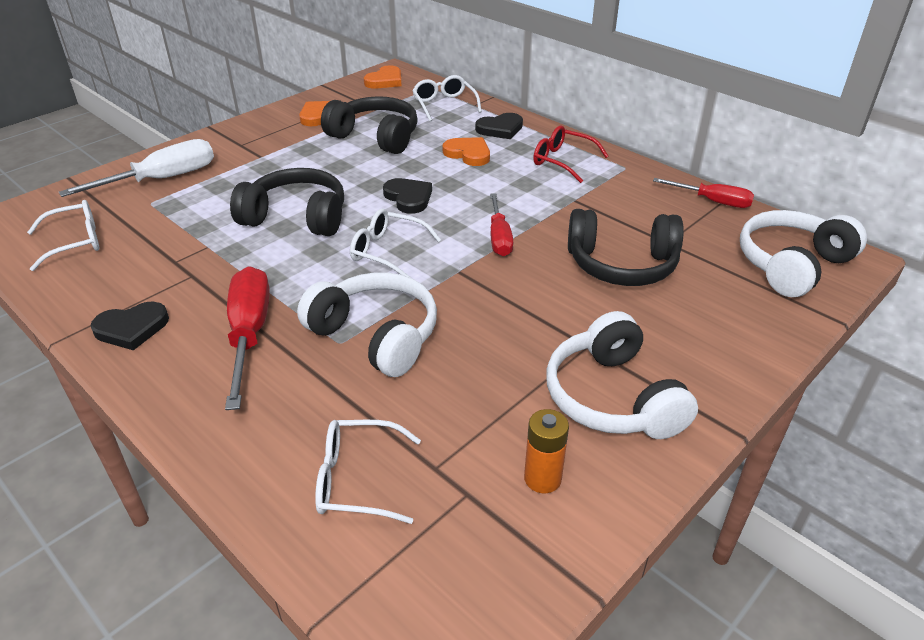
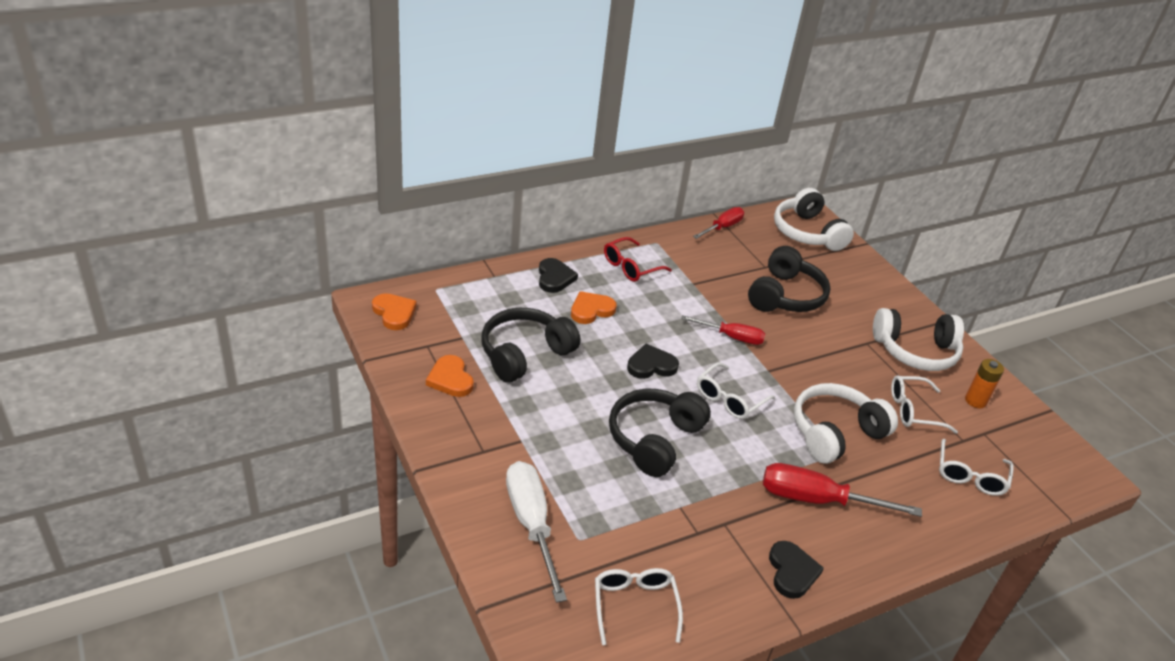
camera: 75 degrees left, 0 degrees up
white glasses [412,75,482,121] -> white glasses moved to [891,375,958,434]

